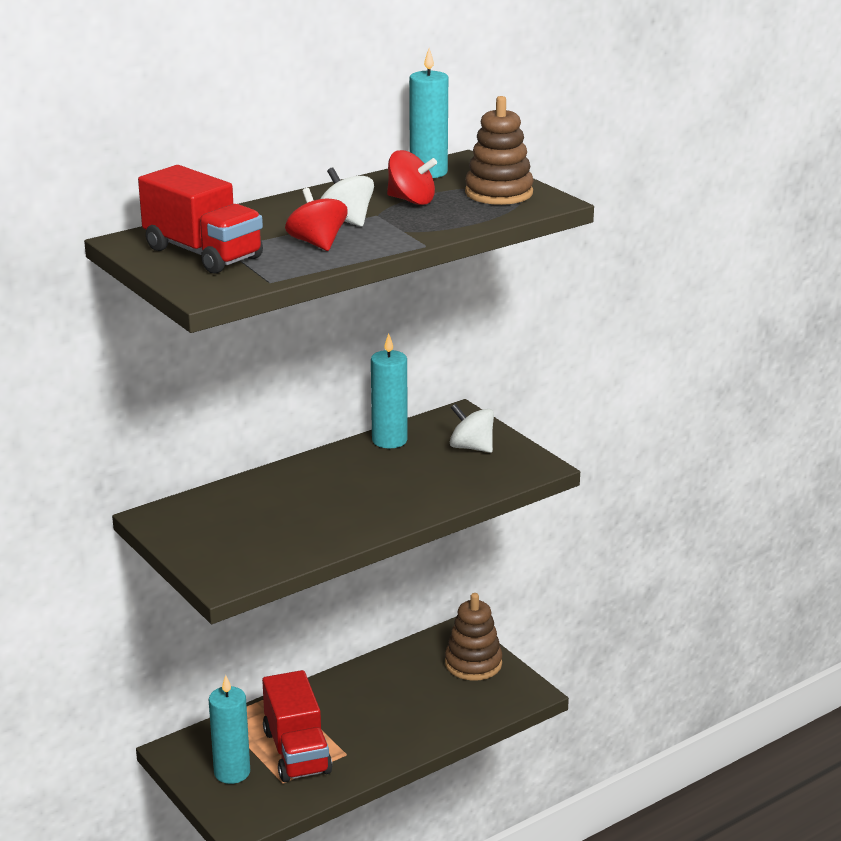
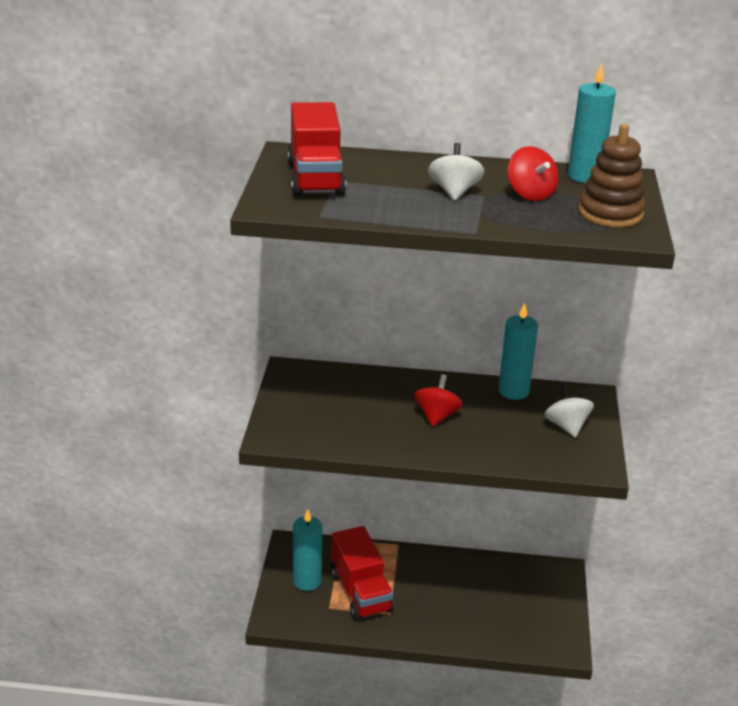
camera: 40 degrees right, 5 degrees up
red truck [262,670,332,782] -> red truck turned 45 degrees counterclockwise [331,526,394,620]
red spinning top [285,188,348,251] -> red spinning top moved to [414,374,463,427]
brown stacking toy [445,593,502,681] -> none

